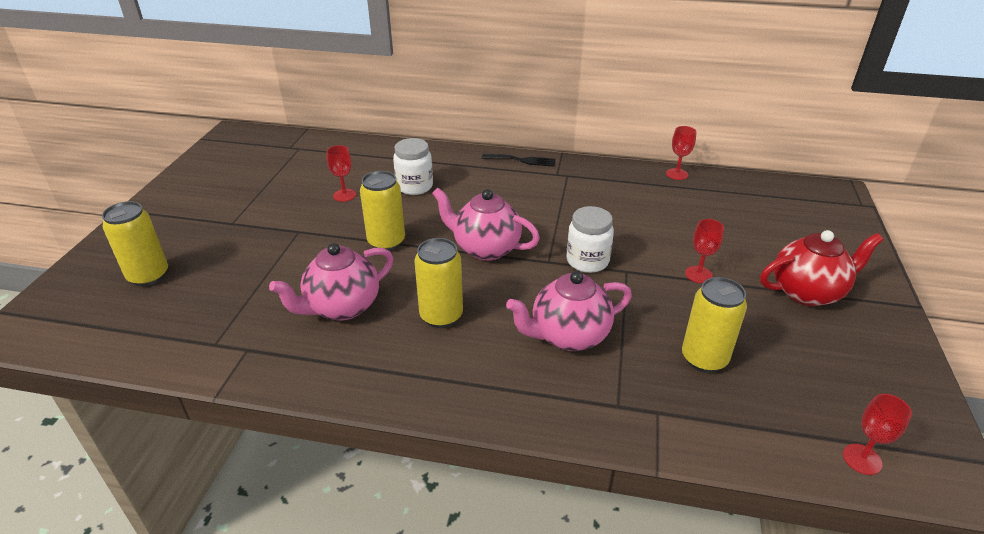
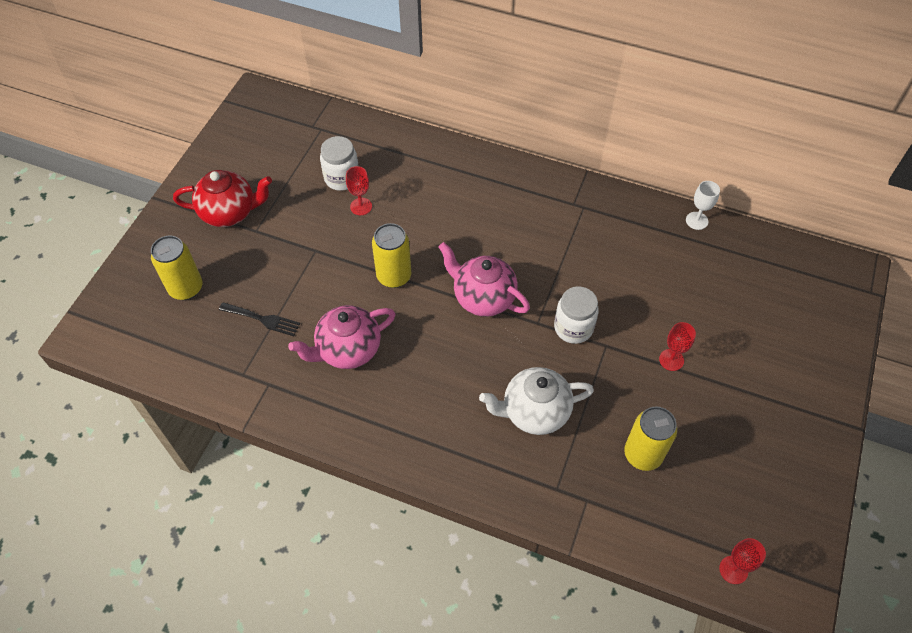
camera: 10 degrees right, 20 degrees up
white jar [393,138,433,195] -> white jar moved to [320,136,359,191]
yellow can [414,238,463,328] -> none
black fork [482,154,556,167] -> black fork moved to [219,302,300,336]
pink teapot [506,271,632,351] -> white teapot [479,367,594,435]
red goblet [666,126,696,180] -> white goblet [686,181,720,230]
red teapot [760,230,883,306] -> red teapot moved to [173,170,272,227]

